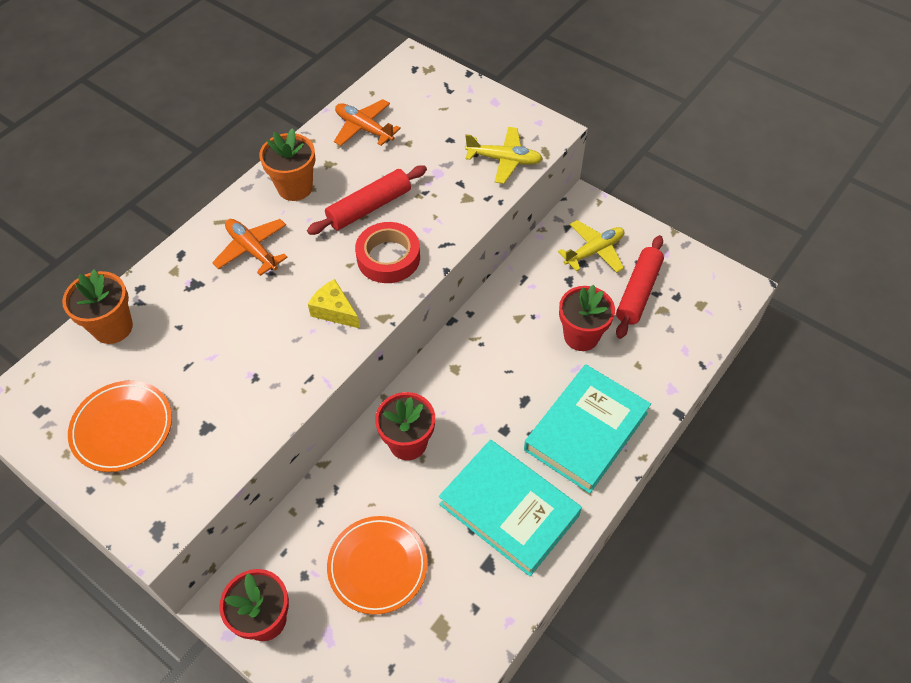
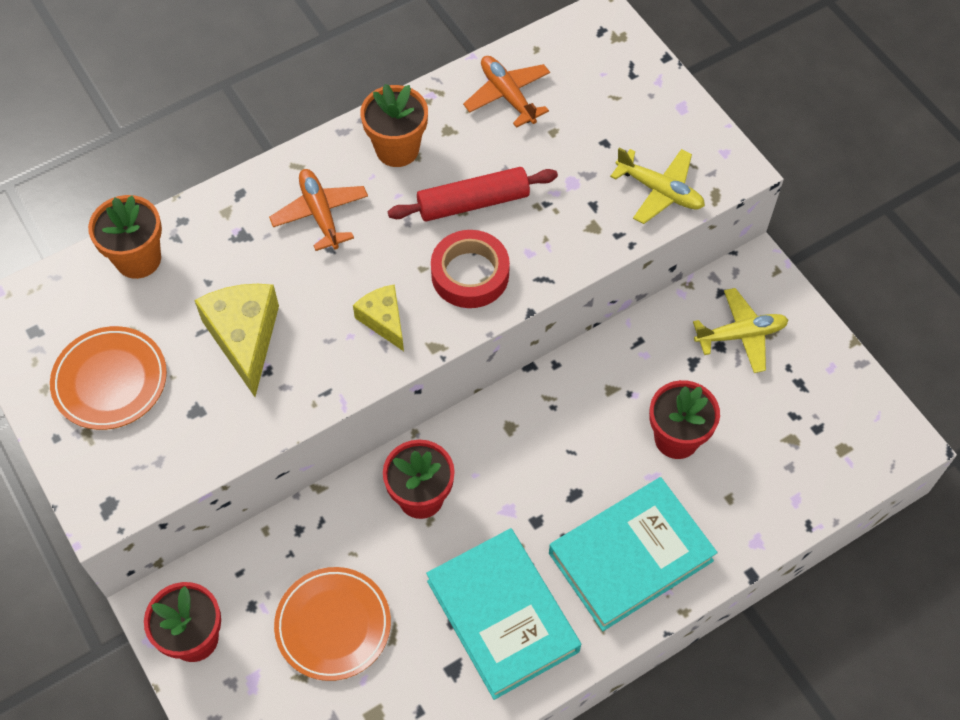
camera: 20 degrees right, 5 degrees up
red rolling pin [616,235,664,339] -> none
none -> yellow cheese [194,284,279,397]

